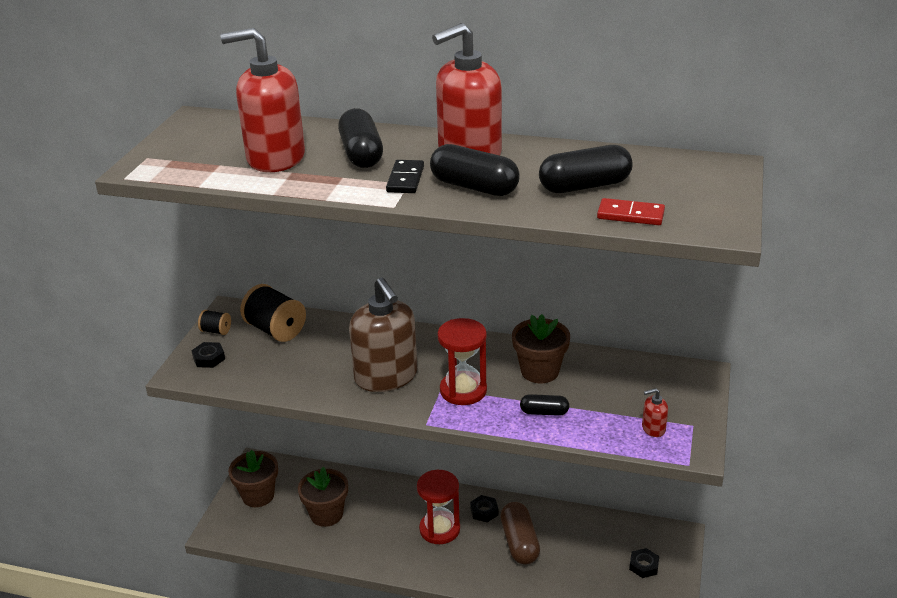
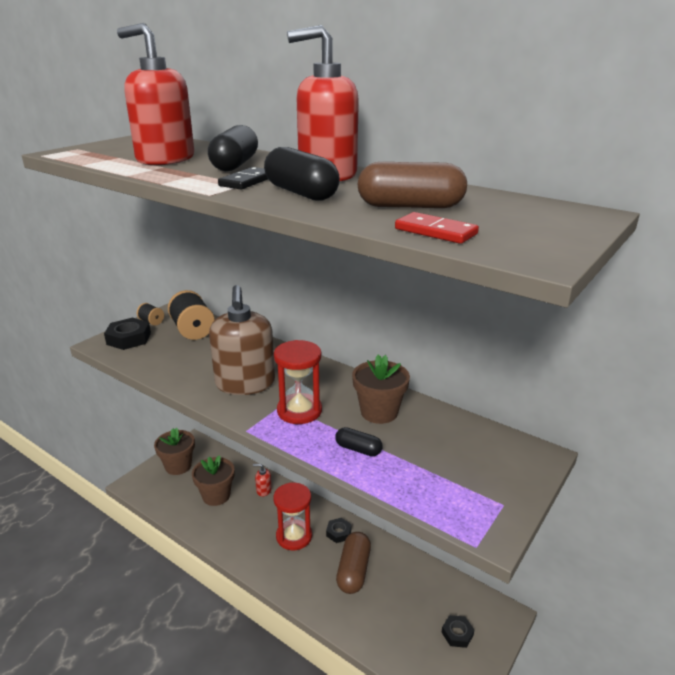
camera: 20 degrees right, 5 degrees down
black nut [191,342,225,368] -> black nut [104,318,151,350], size x1.61
black capsule [539,145,632,193] -> brown capsule [358,162,467,208]
red soap dispenser [642,388,668,437] -> red soap dispenser moved to [253,464,272,497]

